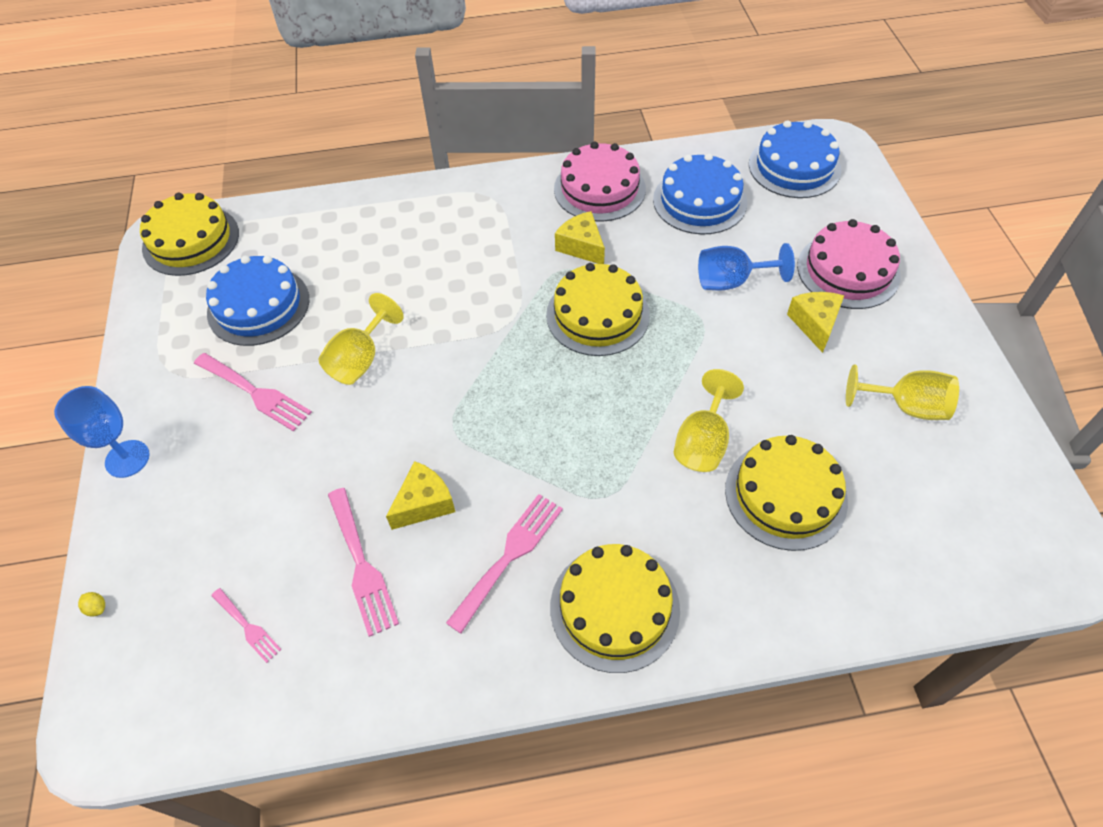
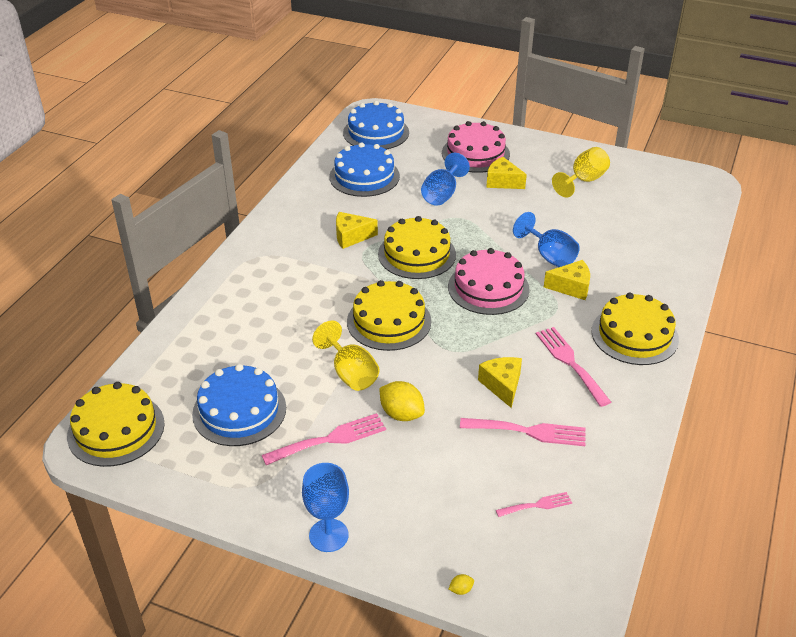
camera: 60 degrees left, 15 degrees down
pink cake [554,142,646,222] -> pink cake moved to [448,248,530,315]
yellow goblet [674,369,744,472] -> blue goblet [513,212,580,267]
yellow cake [725,435,848,551] -> yellow cake moved to [347,280,431,351]
none -> yellow lemon [380,381,425,421]
none -> yellow cheese [544,260,590,300]

